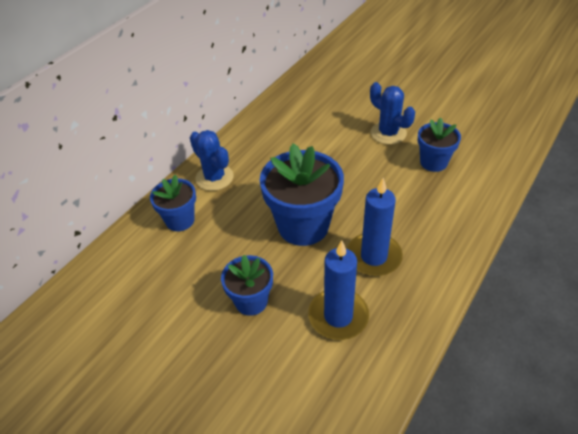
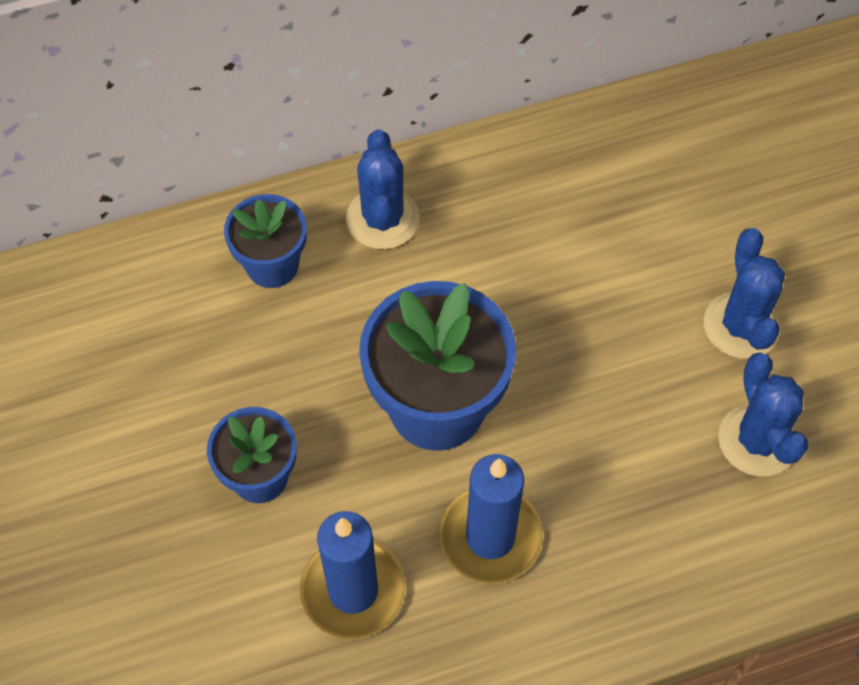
camera: 35 degrees right, 15 degrees up
blue flower pot [418,117,461,172] -> blue cactus [718,352,808,477]

